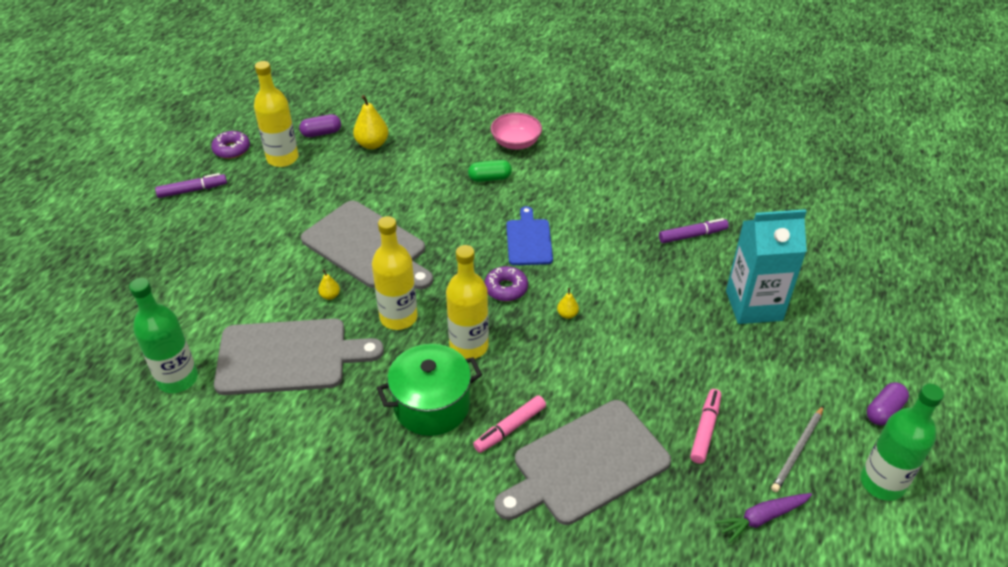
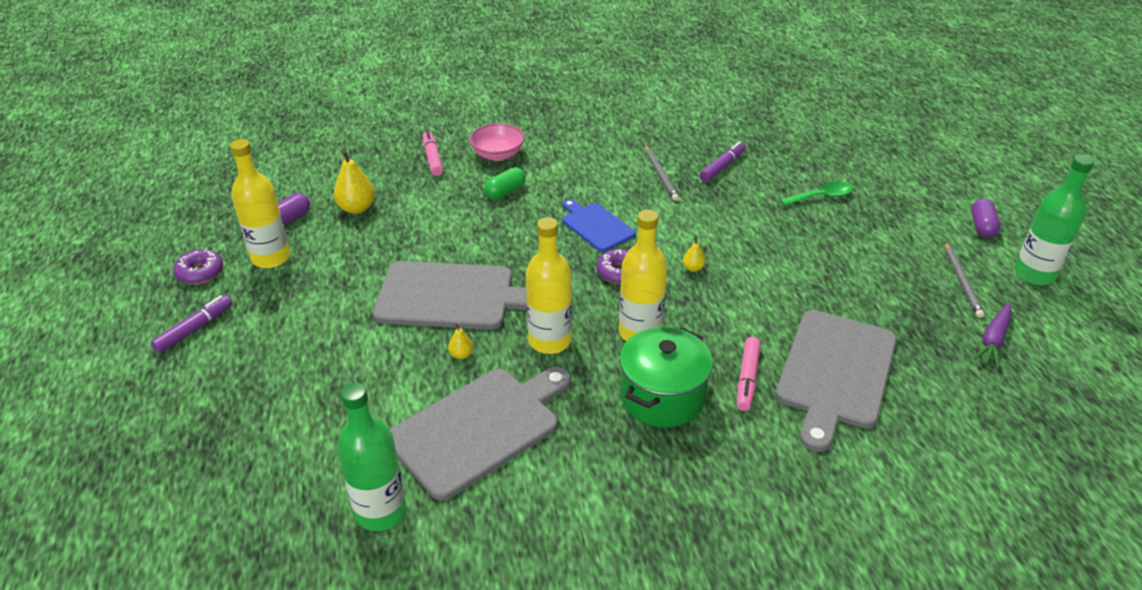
camera: 35 degrees left, 5 degrees down
pink marker [690,389,721,464] -> pink marker moved to [423,130,443,176]
turquoise carton [726,209,807,324] -> green spoon [780,181,853,206]
none -> grey pencil [645,145,679,201]

